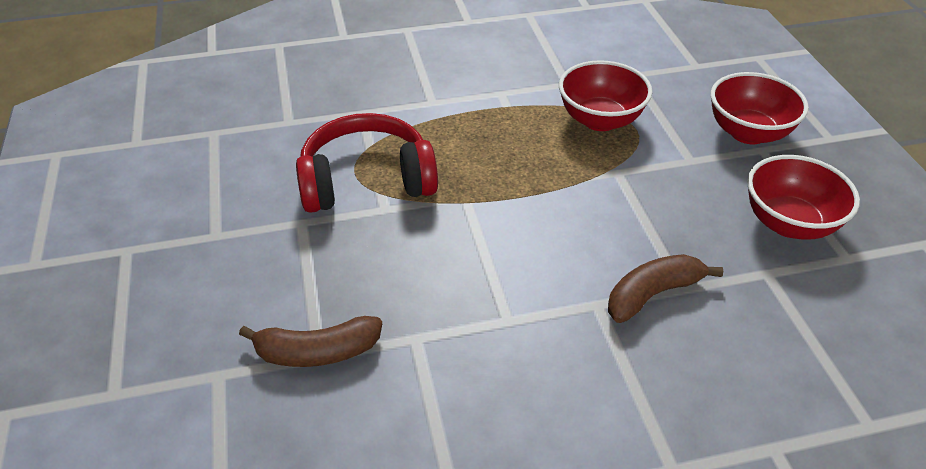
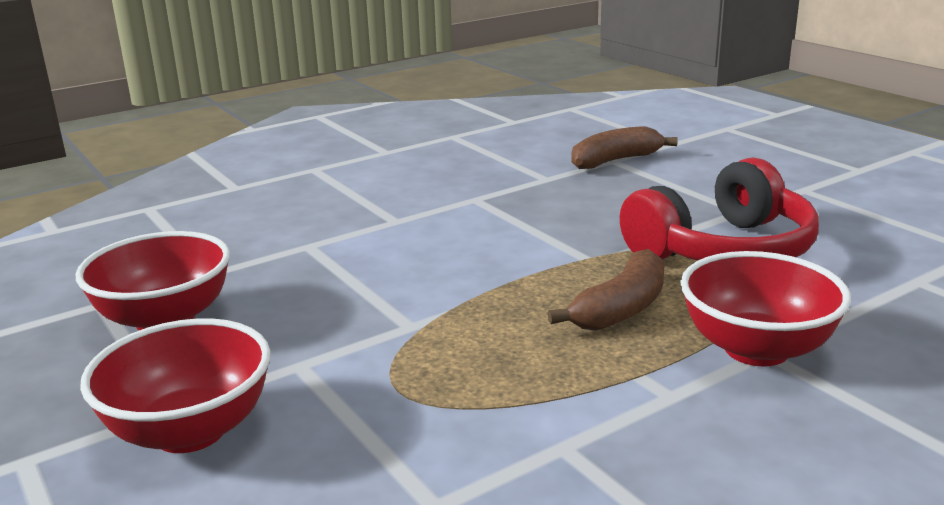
camera: 160 degrees right, 20 degrees down
red bowl [559,60,652,131] -> red bowl moved to [680,251,851,366]
brown banana [608,254,723,323] -> brown banana moved to [547,249,665,331]

